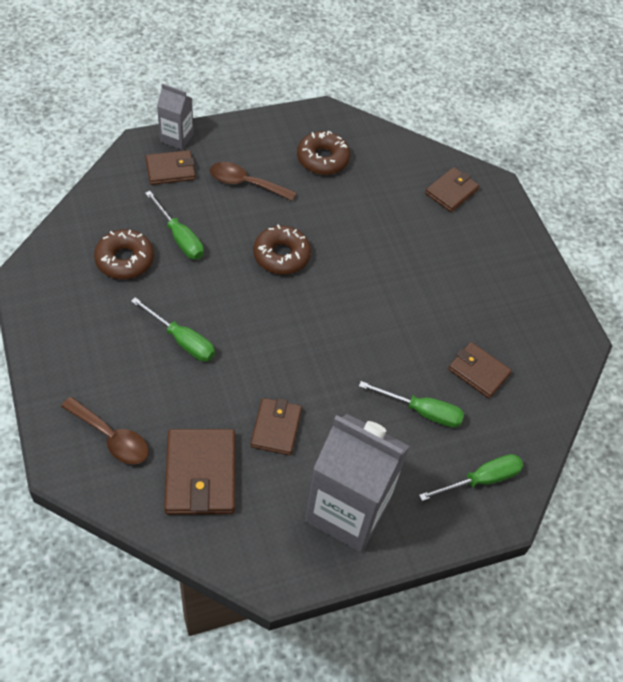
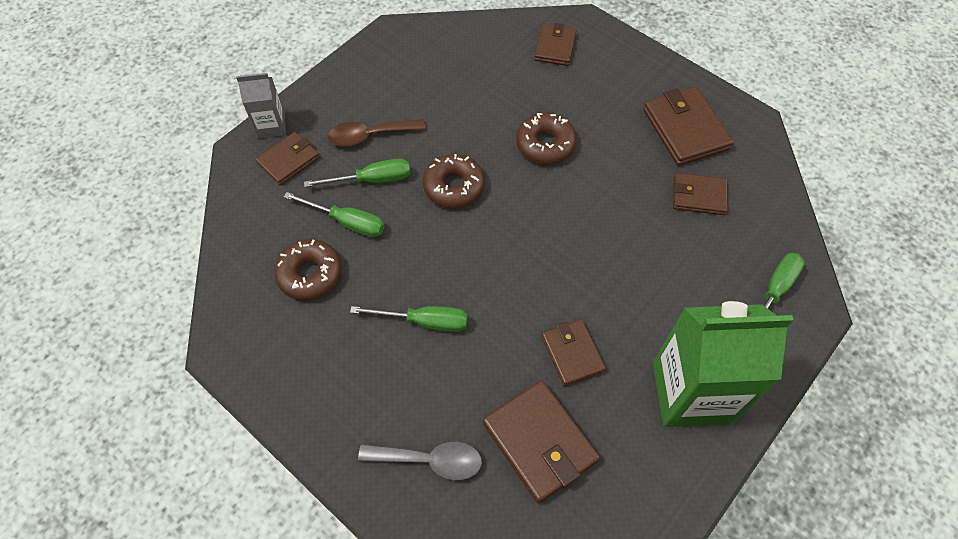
camera: 25 degrees left, 5 degrees up
brown spoon [61,397,149,464] -> grey spoon [358,442,482,480]
brown donut [297,131,350,175] -> brown donut moved to [516,113,577,164]
grey carton [305,414,410,552] -> green carton [653,301,793,427]
green screwdriver [359,381,464,428] -> green screwdriver moved to [304,159,410,187]
none -> brown wallet [643,87,734,166]

